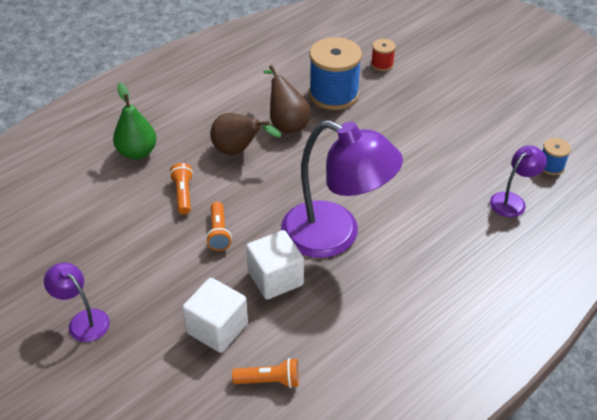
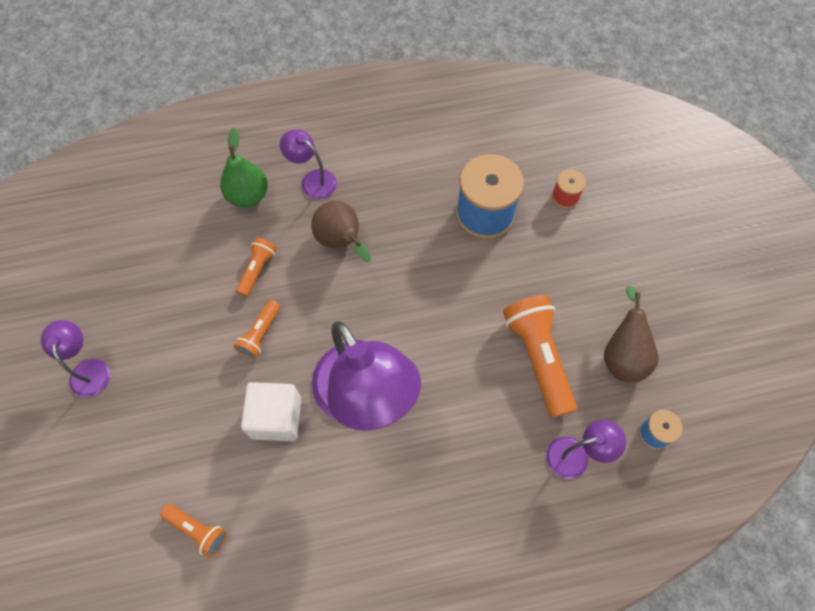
camera: 30 degrees right, 20 degrees up
white cube [182,278,248,353] -> none
brown pear [263,65,310,133] -> brown pear moved to [604,286,658,383]
none -> purple lamp [280,129,337,199]
none -> orange flashlight [503,295,577,418]

